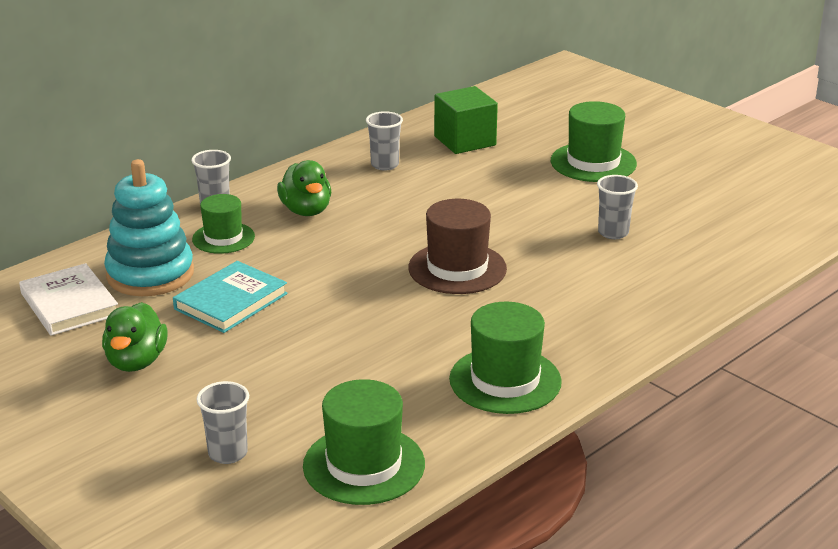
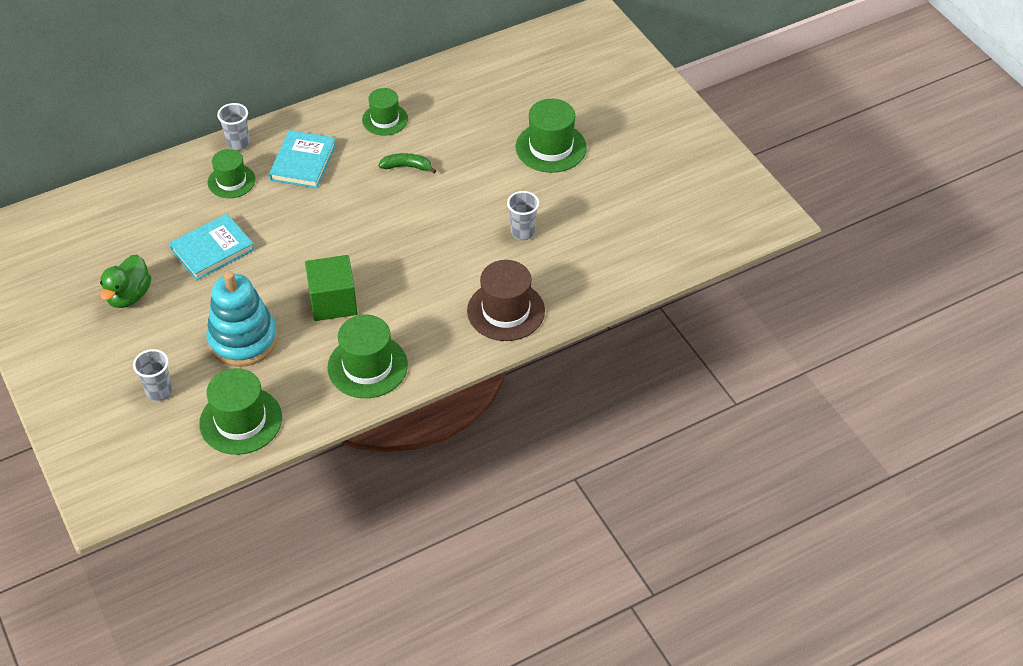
camera: 15 degrees right, 20 degrees up
white book [19,263,118,336] -> none
turquoise stacking toy [104,159,194,296] -> turquoise stacking toy moved to [206,271,278,367]
green duck [277,160,331,216] -> turquoise book [269,130,336,188]
grey cup [366,111,403,171] -> green hat [362,88,408,136]
brown hat [408,199,507,294] -> brown hat moved to [467,260,545,341]
green cube [434,86,498,154] -> green cube moved to [305,255,358,321]
none -> green banana [378,153,436,173]

